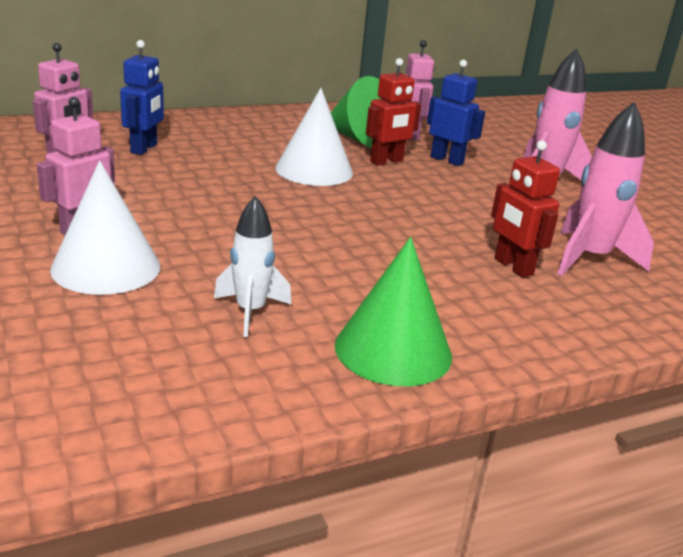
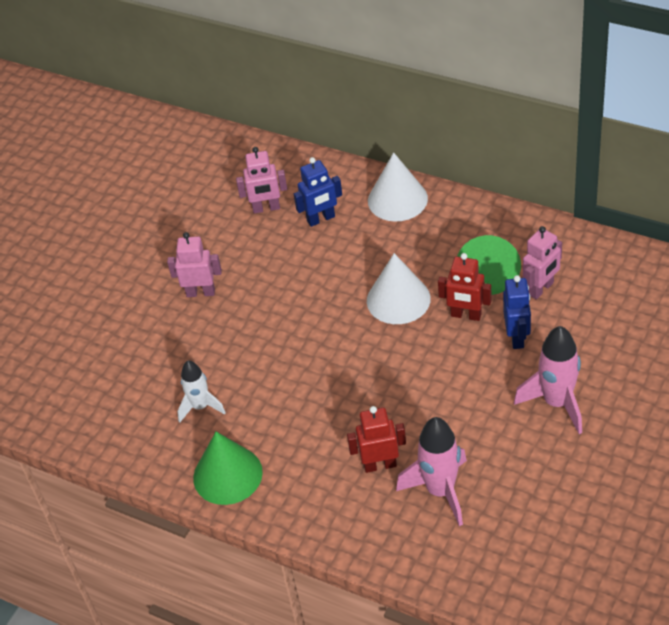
camera: 60 degrees right, 20 degrees up
white cone [50,161,160,295] -> white cone moved to [368,152,428,222]
red robot [491,140,560,278] -> red robot turned 60 degrees clockwise [347,406,406,473]

